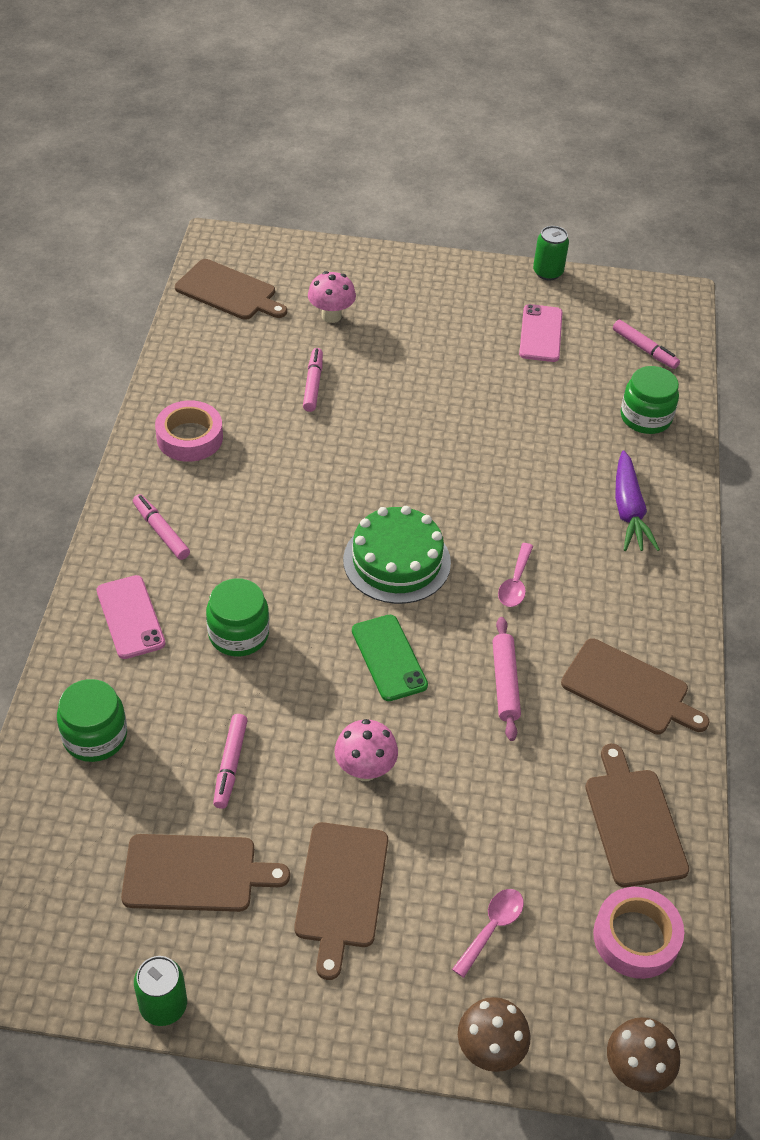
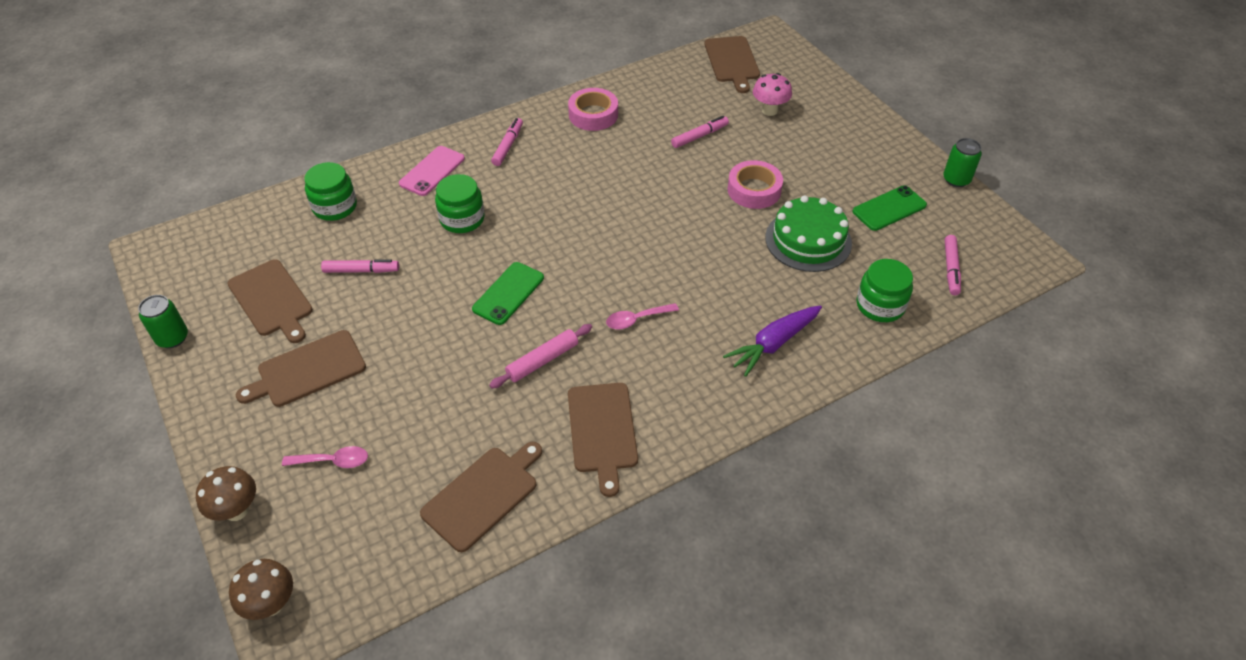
camera: 55 degrees right, 0 degrees up
pink marker [213,714,248,809] -> pink marker turned 150 degrees counterclockwise [321,259,399,273]
pink mushroom [335,719,398,781] -> none
green cake [343,506,451,604] -> green cake moved to [765,195,852,272]
pink phone [519,304,563,362] -> green phone [853,186,927,231]
pink tape [593,887,684,979] -> pink tape moved to [727,160,783,209]

